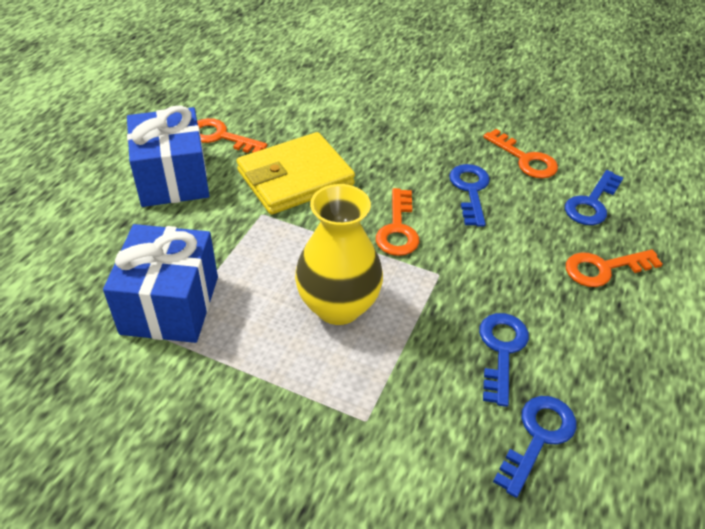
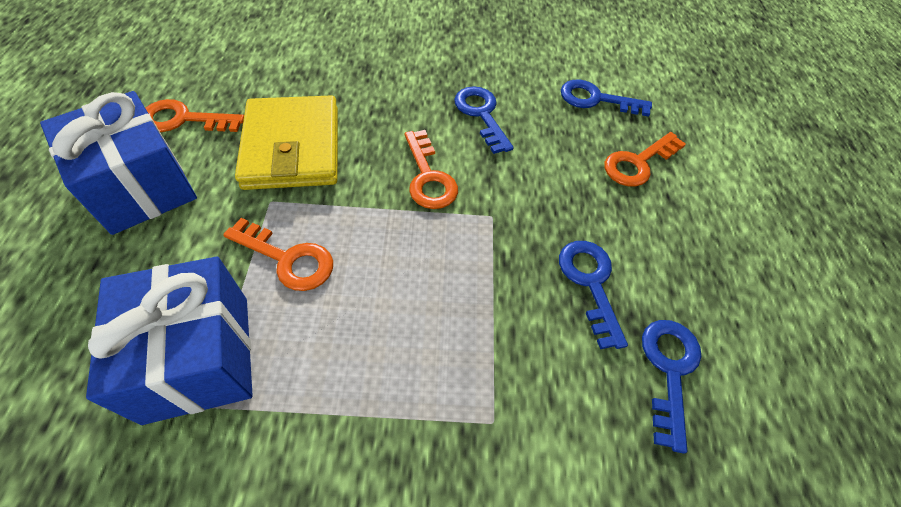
camera: 25 degrees left, 10 degrees up
yellow wallet [236,132,355,215] -> yellow wallet turned 45 degrees counterclockwise [235,95,338,190]
yellow vase [295,184,383,325] -> none
orange key [483,129,558,178] -> orange key moved to [223,218,333,291]
blue key [565,170,623,225] -> blue key turned 90 degrees clockwise [561,79,652,117]

